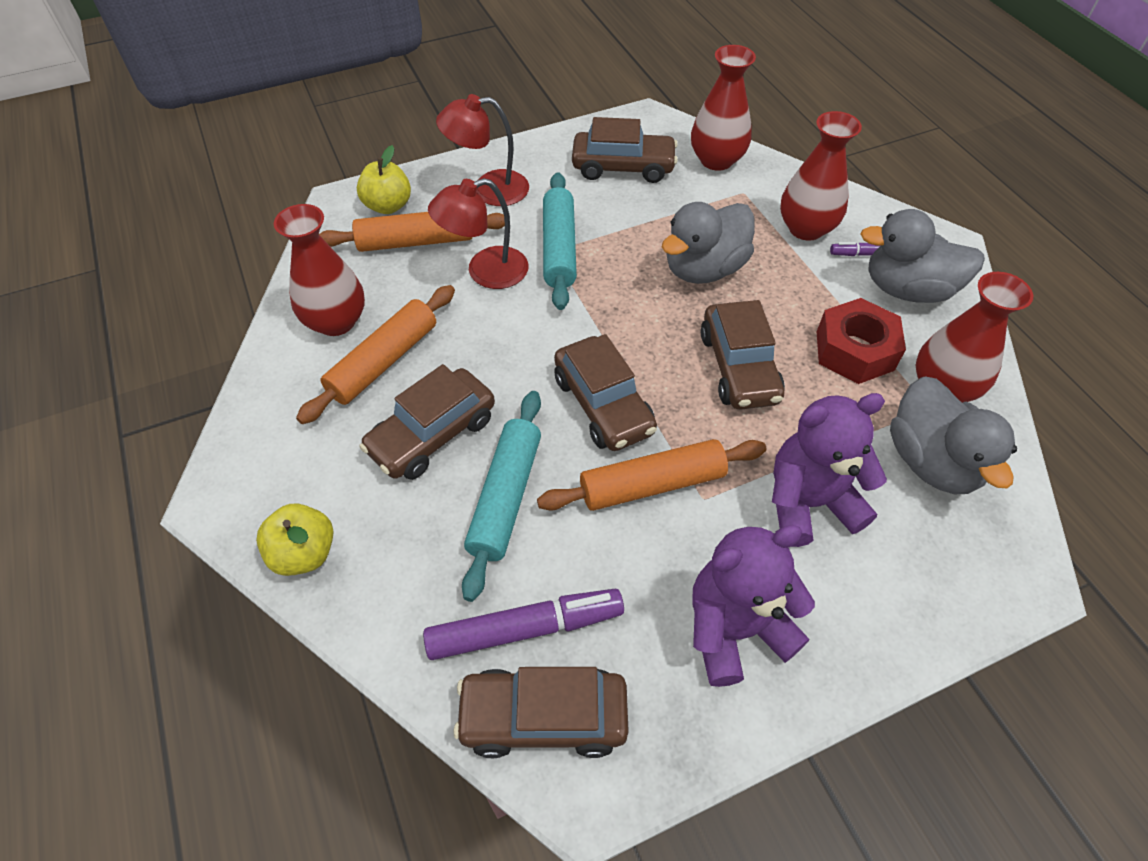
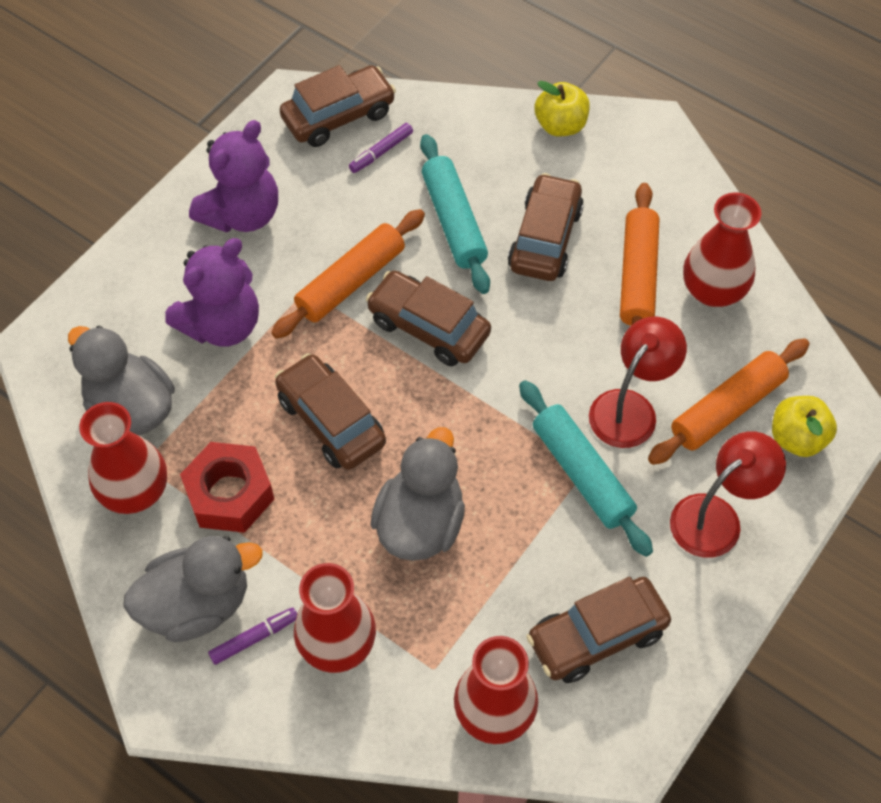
camera: 150 degrees right, 5 degrees up
purple marker [423,589,624,660] -> purple marker [349,123,413,173], size x0.54

